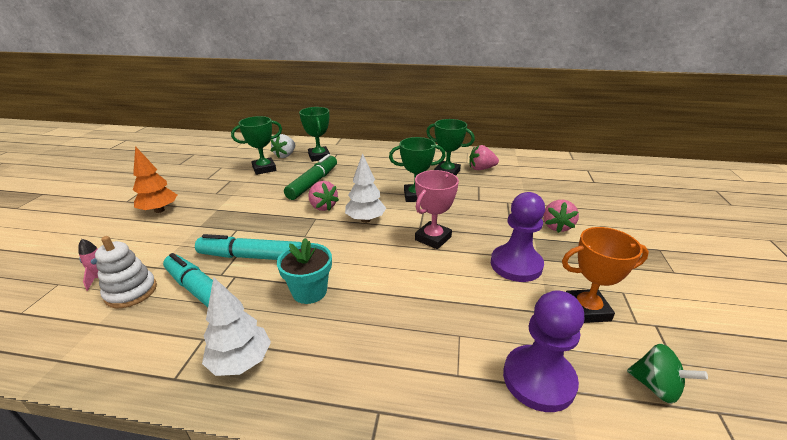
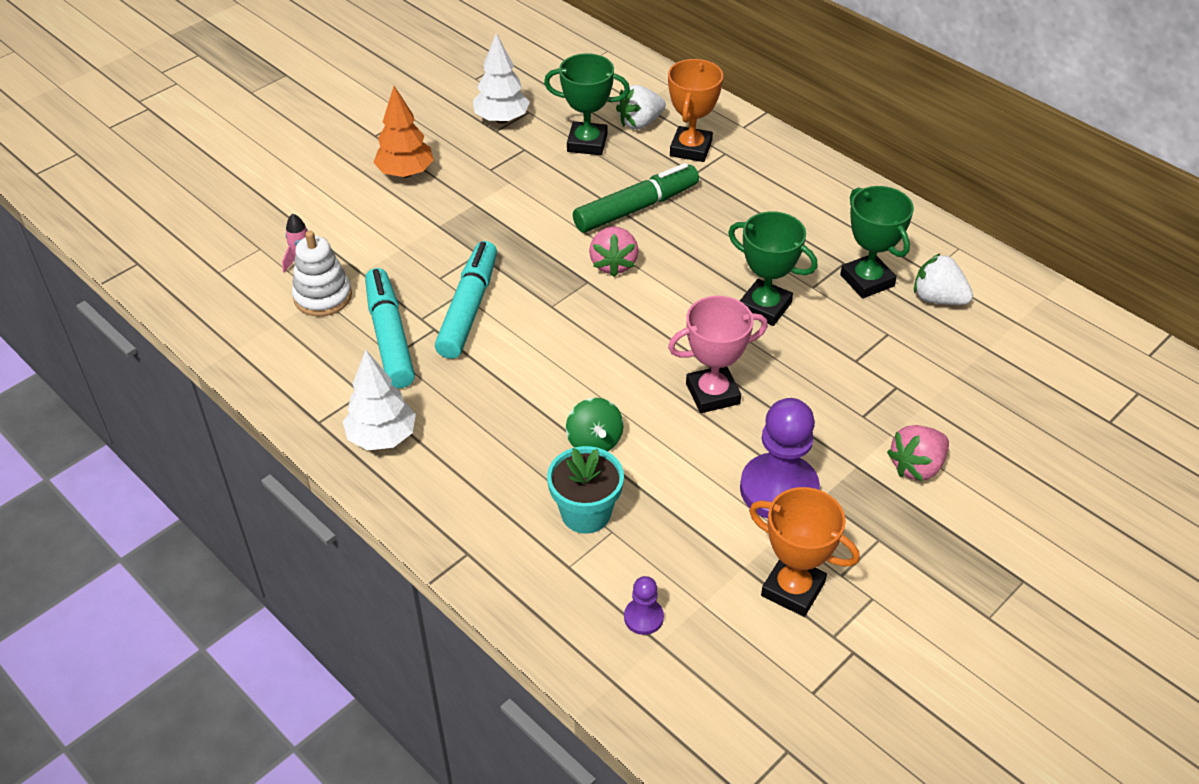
camera: 35 degrees right, 15 degrees up
turquoise marker [195,234,302,260] -> turquoise marker turned 60 degrees clockwise [435,241,497,359]
turquoise flower pot [277,238,332,304] -> turquoise flower pot moved to [547,446,624,534]
green trophy [299,107,330,162] -> orange trophy [668,59,723,162]
white tree [345,153,386,223] -> white tree moved to [473,33,530,124]
pink strawberry [469,145,499,170] -> white strawberry [914,253,973,305]
purple pawn [503,291,584,412] -> purple pawn [624,576,664,635], size x0.47
green spinning top [627,344,708,404] -> green spinning top moved to [566,398,623,452]

